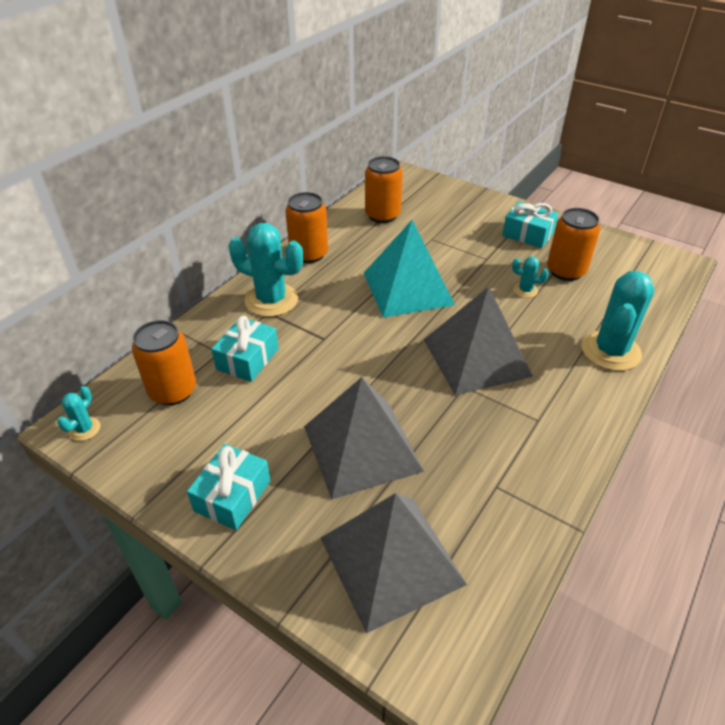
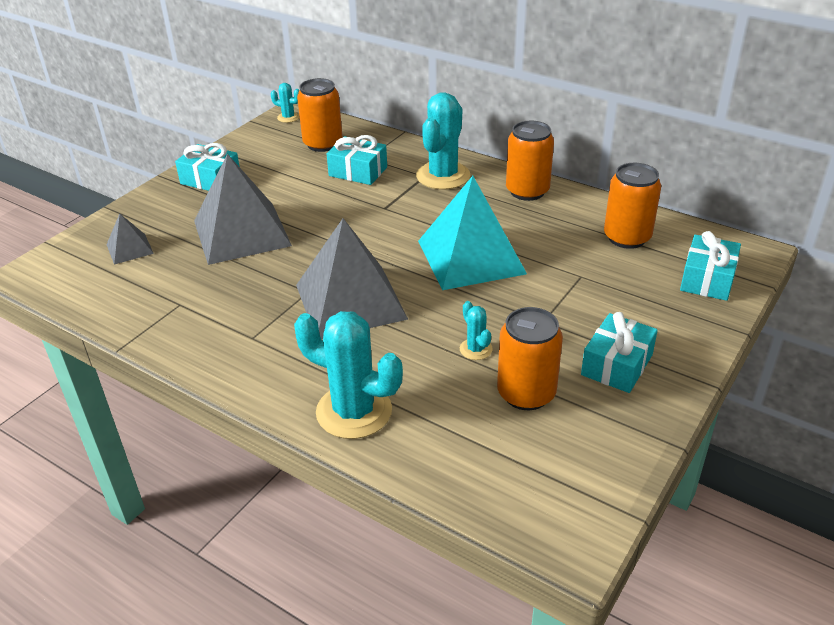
camera: 90 degrees right, 5 degrees down
grey pyramid [321,493,467,633] -> grey pyramid [106,214,154,265], size x0.46
turquoise cactus [512,257,549,298] -> turquoise cactus turned 45 degrees counterclockwise [460,301,493,360]
none -> turquoise gift [680,231,741,301]

